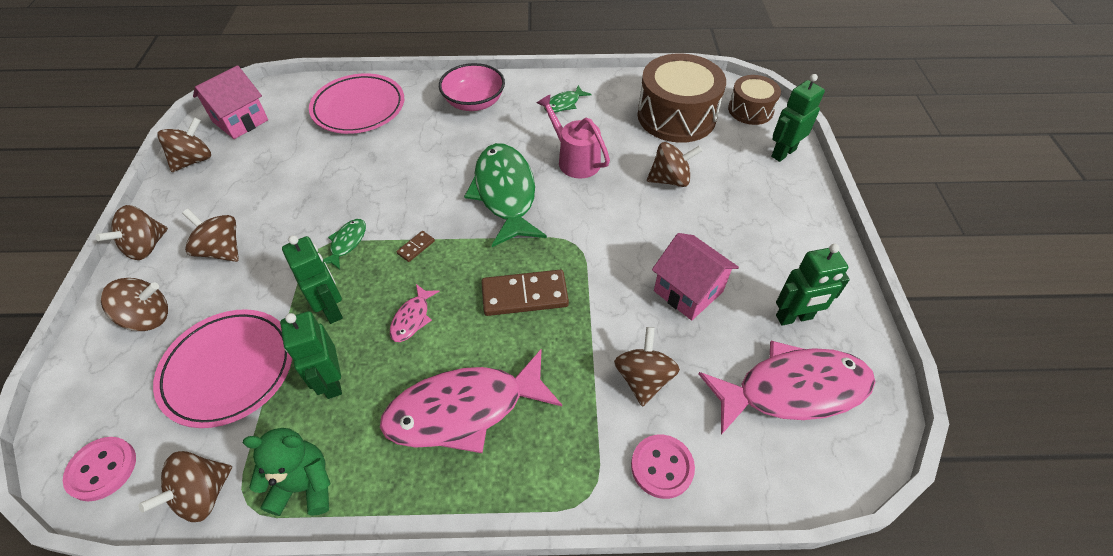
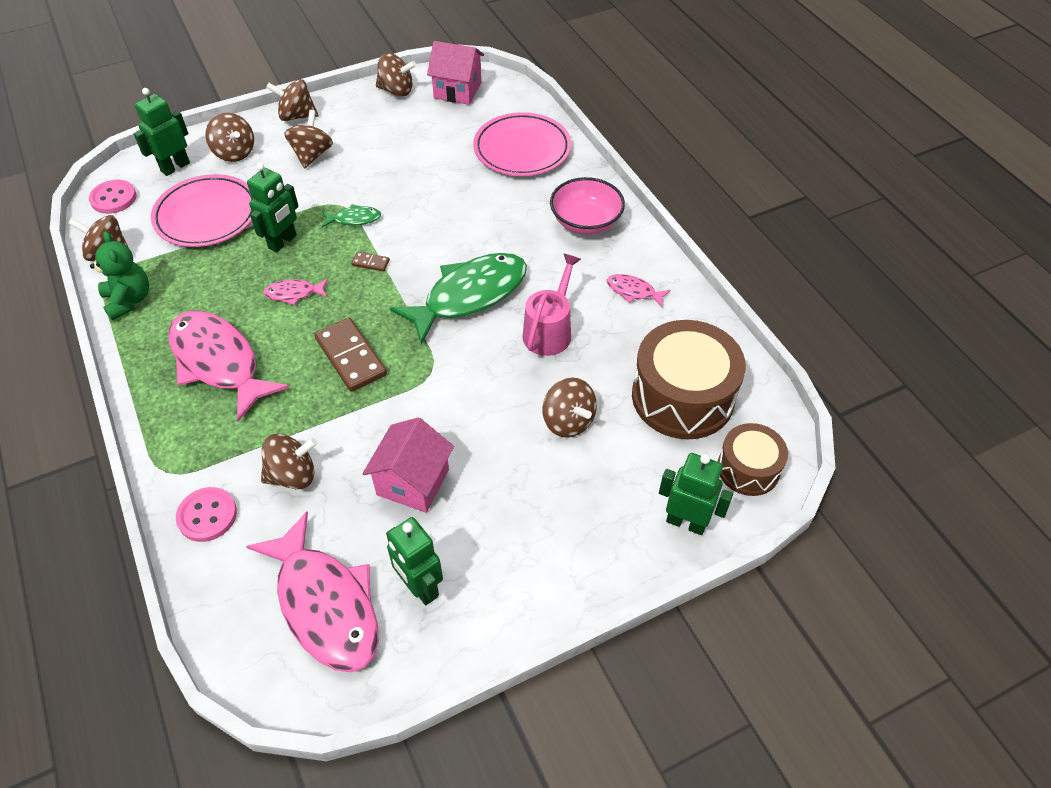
camera: 65 degrees right, 0 degrees up
green robot [280,311,342,399] -> green robot moved to [133,88,190,176]
green fish [544,85,591,113] -> pink fish [607,274,670,307]

